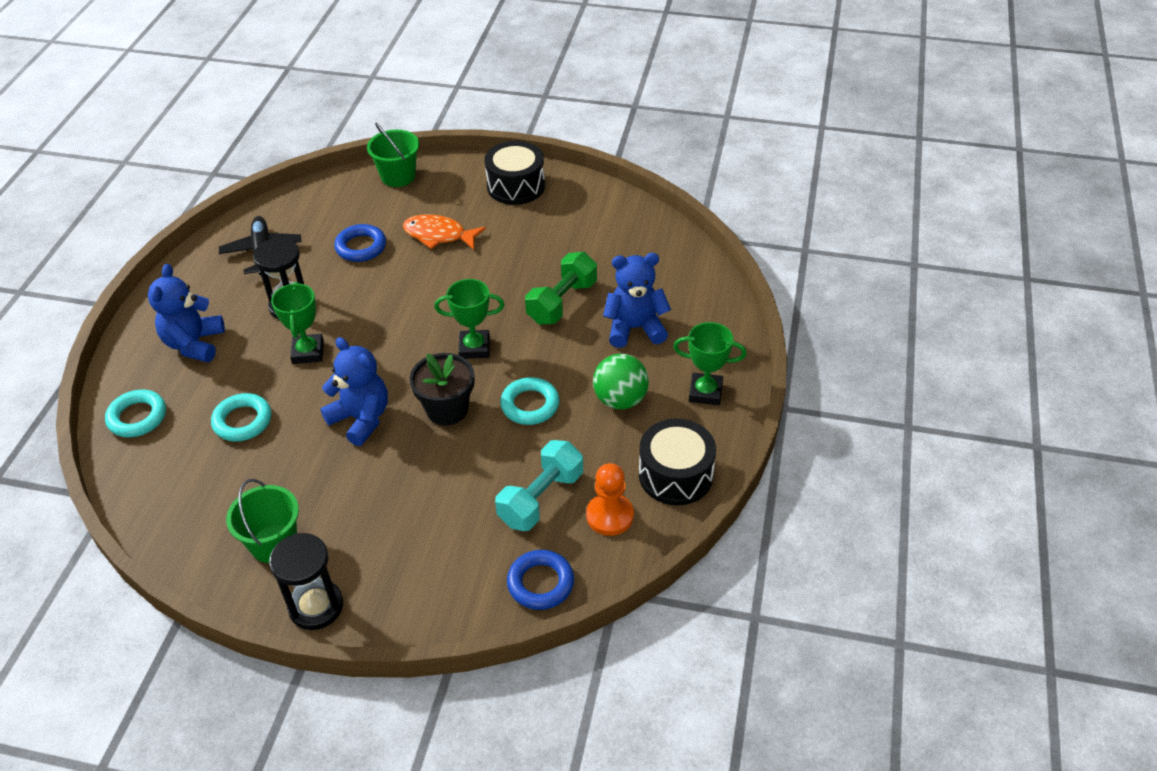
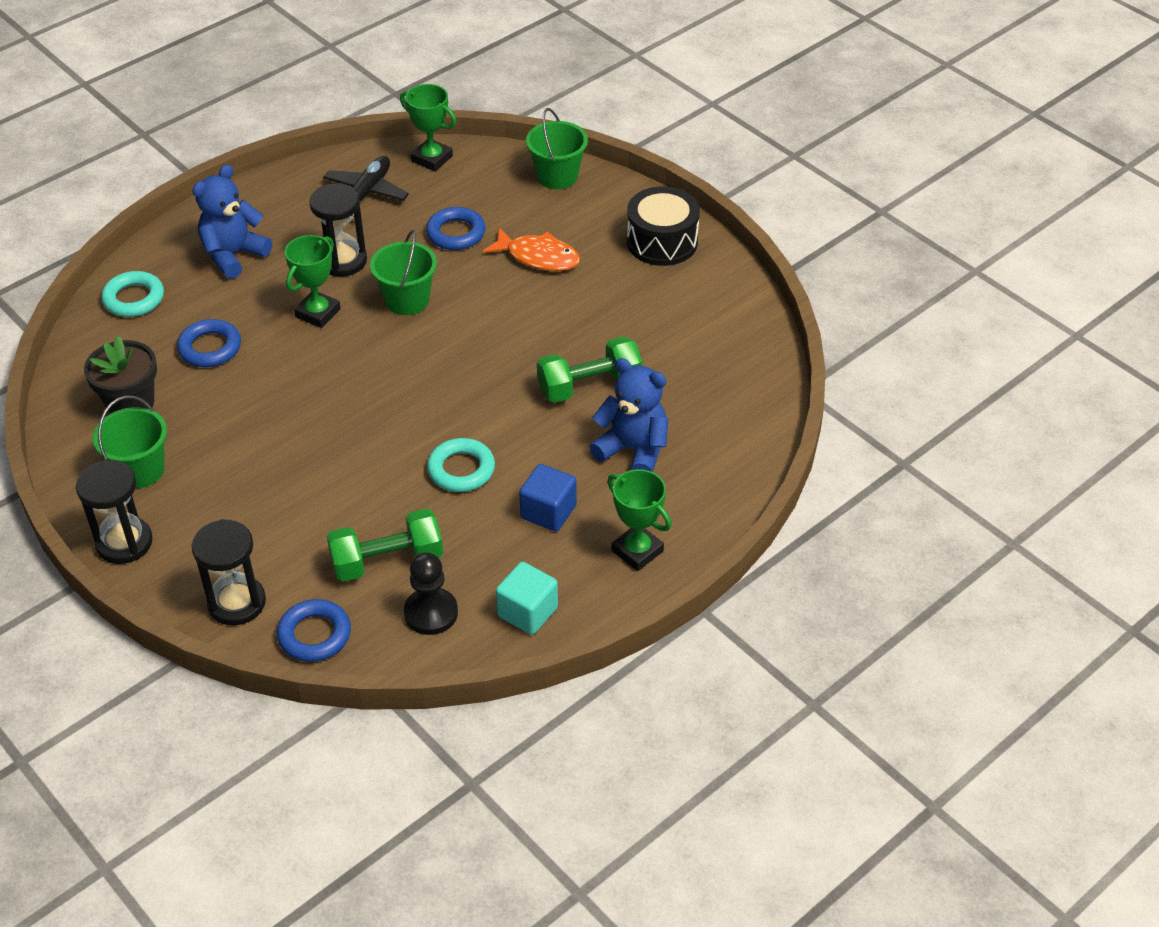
camera: 35 degrees right, 0 degrees up
turquoise ring [211,393,271,442] -> blue ring [177,319,241,367]
blue teddy bear [320,337,388,446] -> none
orange fish [403,214,486,250] -> orange fish turned 150 degrees clockwise [482,227,580,271]
black flower pot [410,353,474,425] -> black flower pot moved to [84,336,157,414]
green trophy [434,279,504,359] -> green trophy moved to [400,84,456,171]
turquoise dumbbell [495,440,583,531] -> green dumbbell [327,509,443,582]
orange pawn [586,463,634,536] -> black pawn [404,552,458,635]
green ball [593,354,649,409] -> blue cube [519,464,577,532]
black drum [639,418,716,505] -> turquoise cube [496,562,558,635]
none -> black hourglass [191,519,266,625]
none -> green bucket [370,230,437,315]

